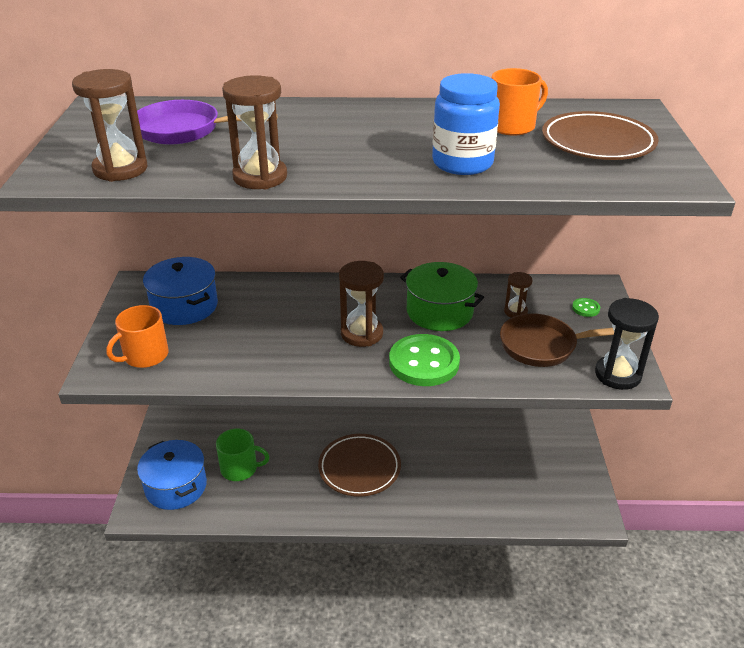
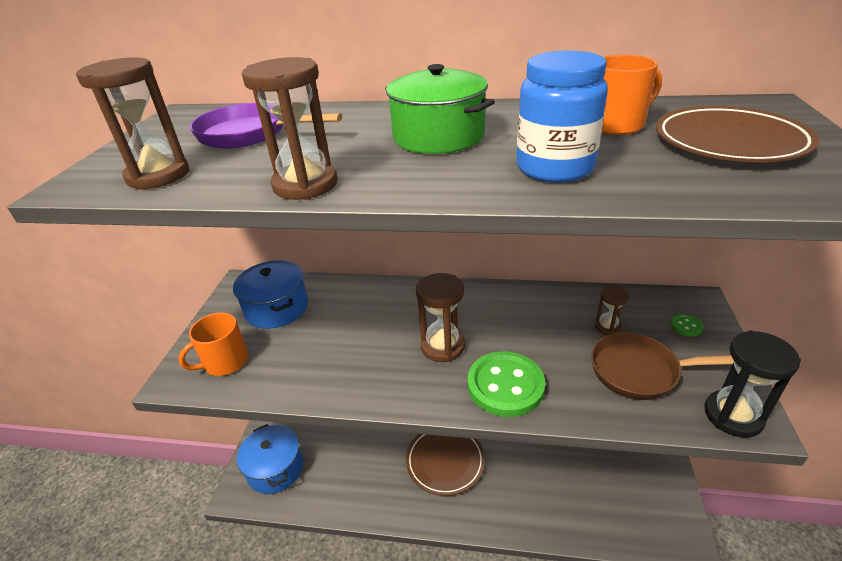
camera: 10 degrees right, 0 degrees up
green mug [216,429,270,481] -> none
green pot [400,262,484,331] -> green pot moved to [385,64,495,154]

